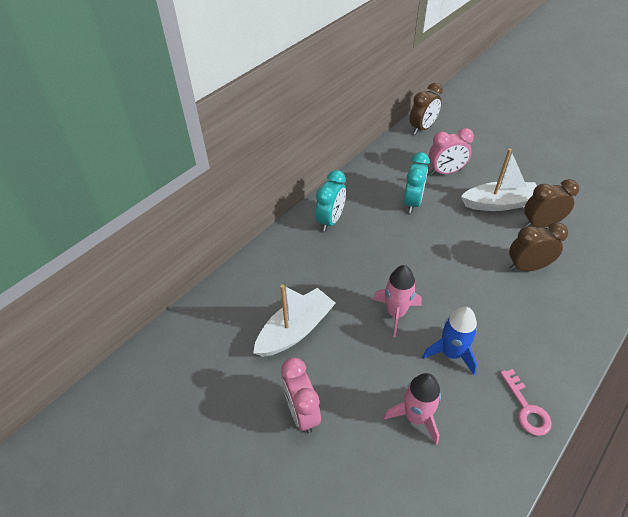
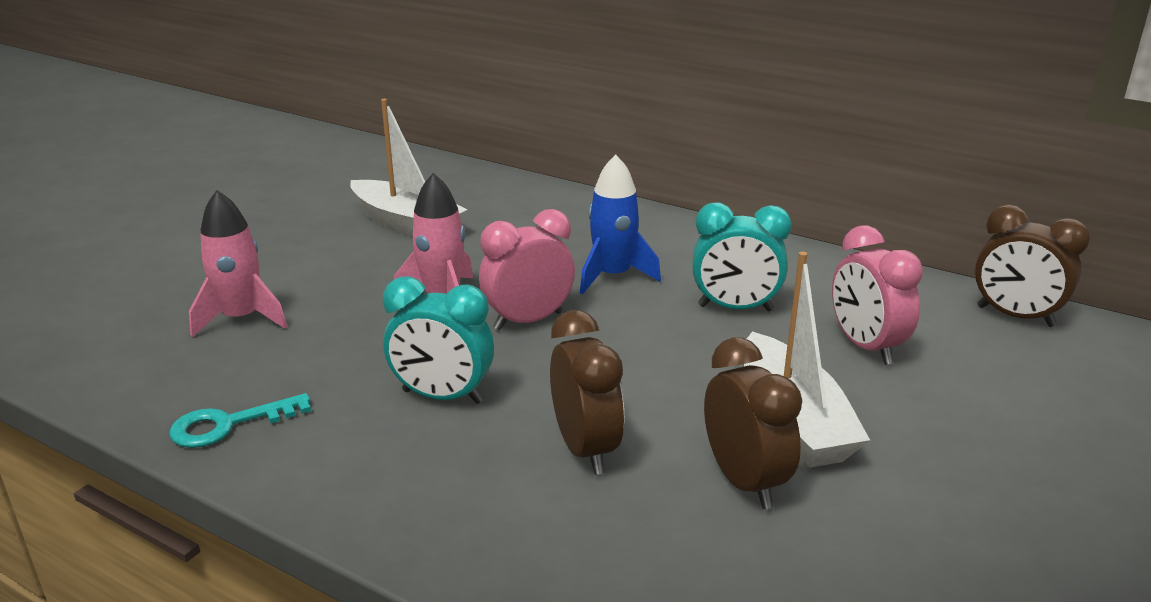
camera: 80 degrees right, 20 degrees down
pink clock [281,358,321,433] -> pink clock moved to [479,209,575,330]
turquoise clock [315,170,346,232] -> turquoise clock moved to [383,277,494,404]
blue rocket [422,307,477,375] -> blue rocket moved to [580,155,661,294]
pink key [500,369,552,436] -> turquoise key [169,393,311,448]

